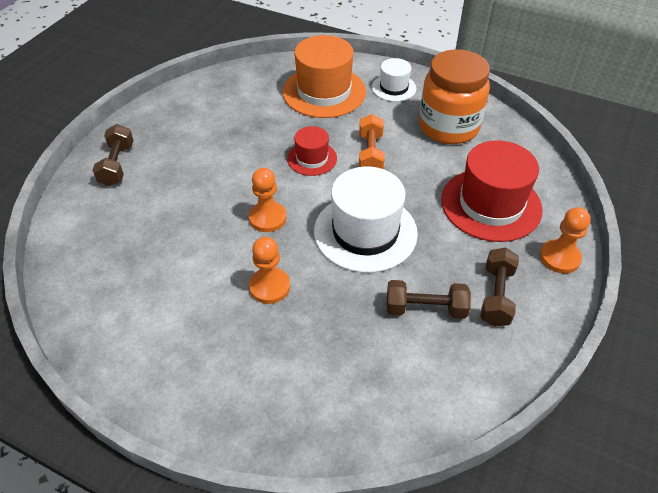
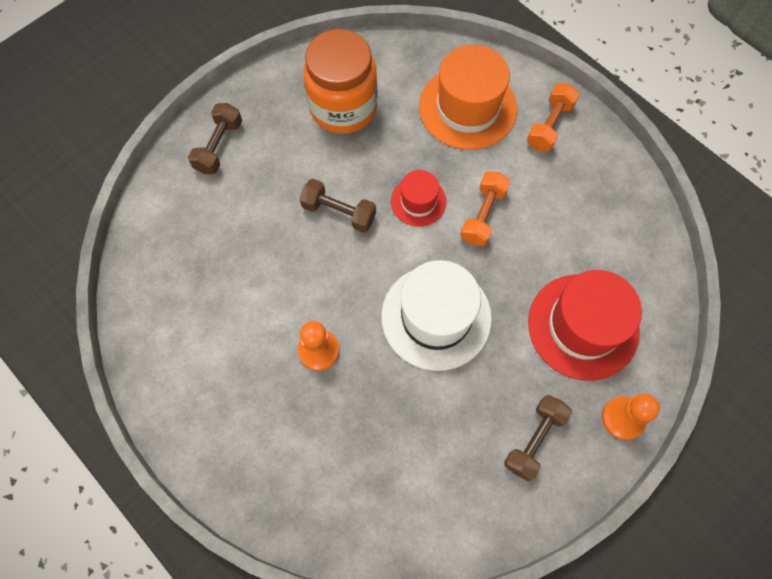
camera: 20 degrees right, 20 degrees up
orange pawn [249,168,287,232] -> none
white hat [372,58,417,102] -> orange dumbbell [527,83,580,152]
brown dumbbell [386,280,471,319] -> brown dumbbell moved to [299,179,376,233]
orange jar [419,49,490,144] -> orange jar moved to [303,29,377,134]

